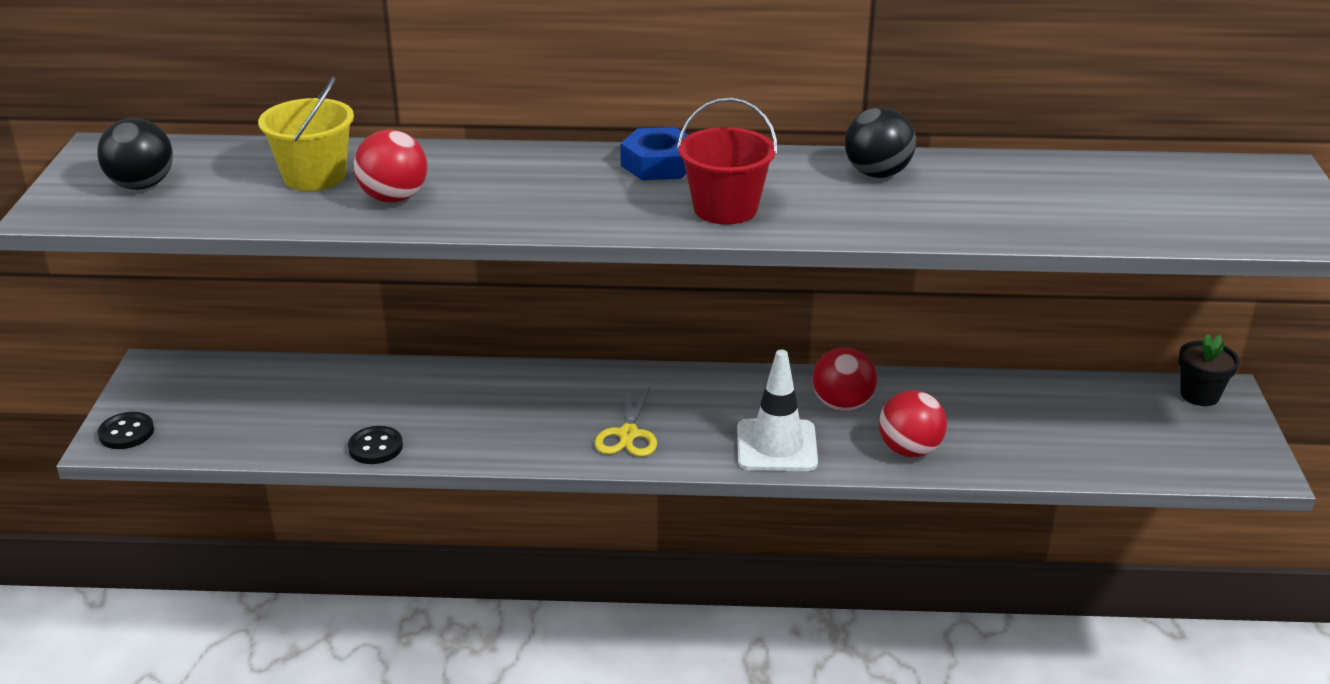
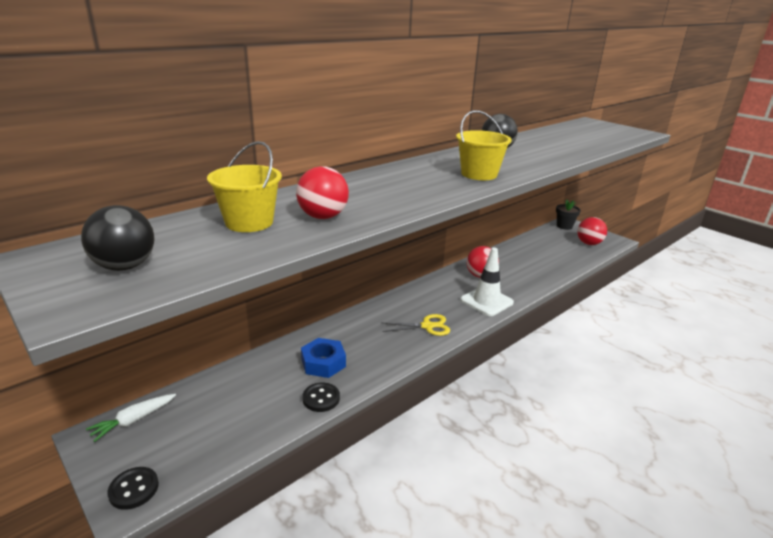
camera: 45 degrees left, 5 degrees down
yellow scissors [594,386,657,457] -> yellow scissors turned 60 degrees counterclockwise [383,314,451,336]
blue nut [620,127,688,180] -> blue nut moved to [301,338,346,378]
red bucket [677,97,778,224] -> yellow bucket [456,110,512,180]
red ball [879,390,947,457] -> red ball moved to [577,217,607,245]
none -> white carrot [86,394,176,442]

